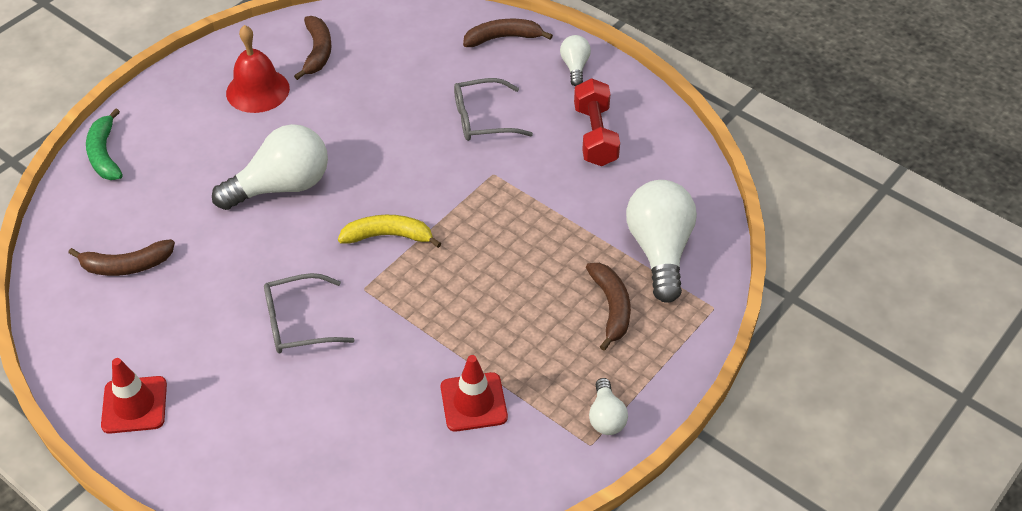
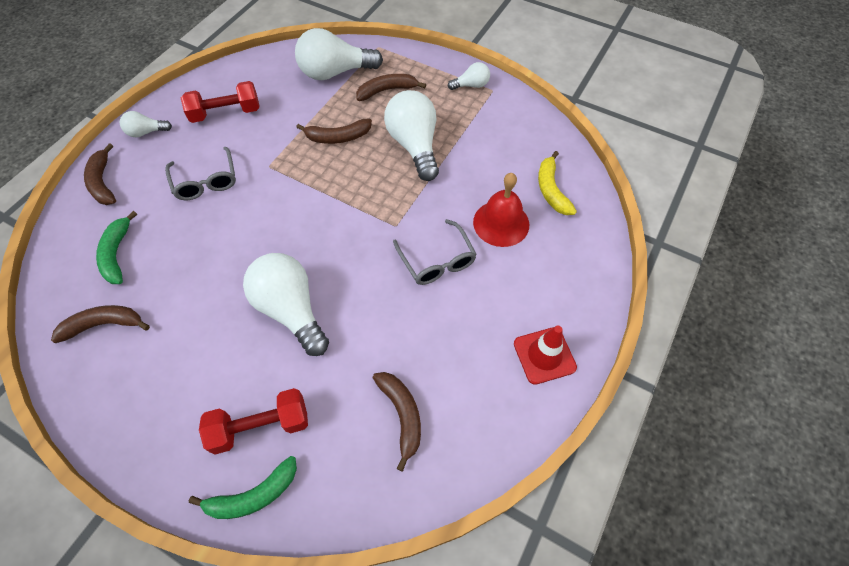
camera: 100 degrees left, 10 degrees up
red bell [226,25,290,113] -> red bell moved to [473,173,529,247]
yellow banana [338,215,442,248] -> yellow banana moved to [538,151,577,215]
red traffic cone [441,355,508,432] -> none
none -> green banana [96,211,137,284]
none -> red dumbbell [199,388,308,455]
none -> brown banana [296,119,372,144]
none -> white light bulb [384,90,439,181]

